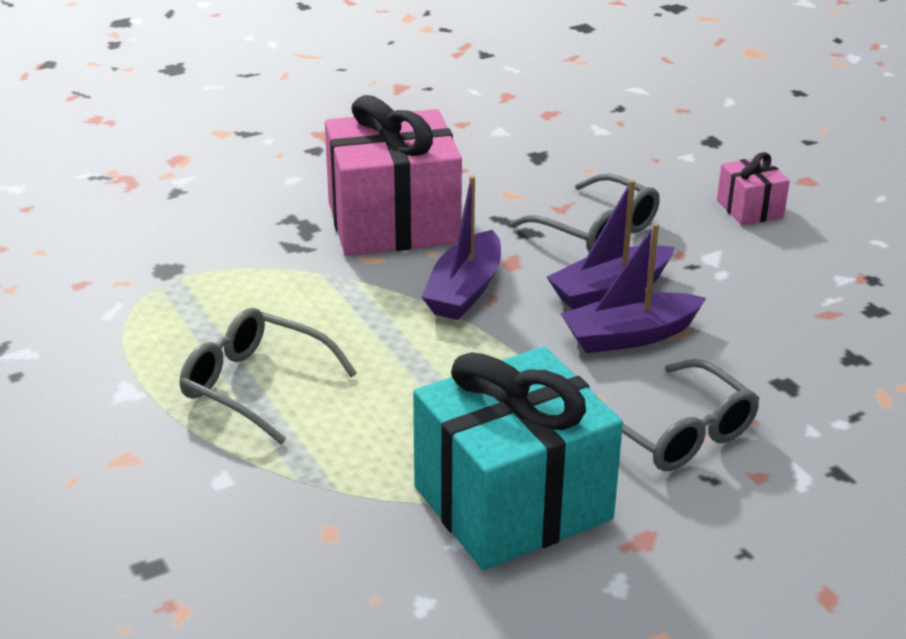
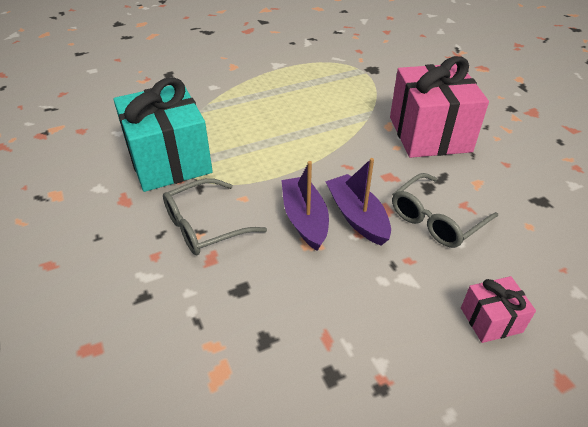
camera: 95 degrees right, 10 degrees up
grey glasses [179,308,357,444] -> none
purple boat [422,176,501,320] -> none

